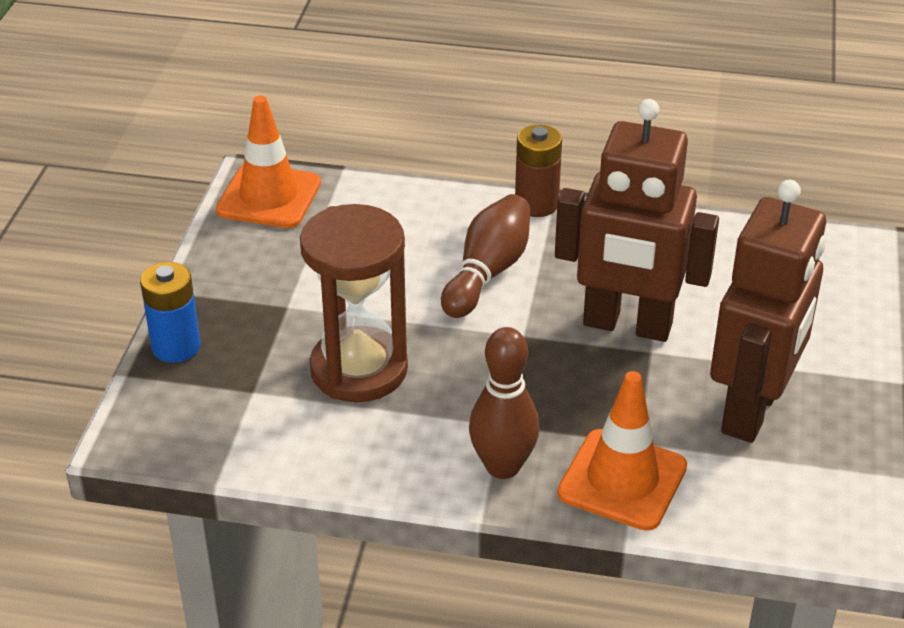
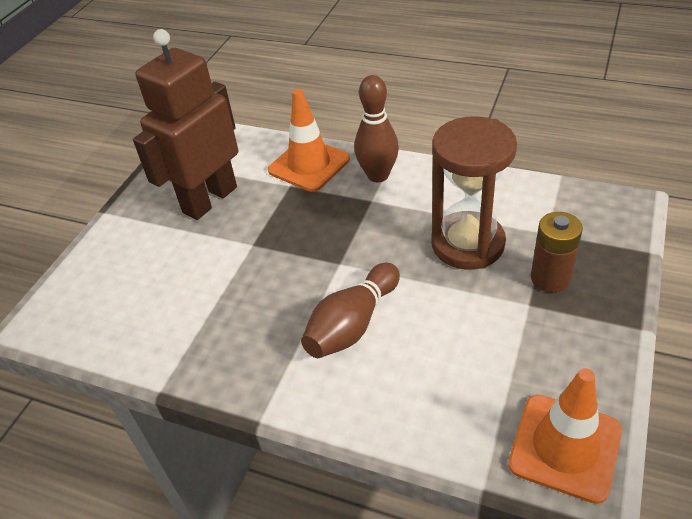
camera: 165 degrees left, 5 degrees up
blue battery [140,262,200,363] -> none
brown battery [515,125,562,217] -> brown battery moved to [531,212,583,292]
brown robot [555,99,719,342] -> none

